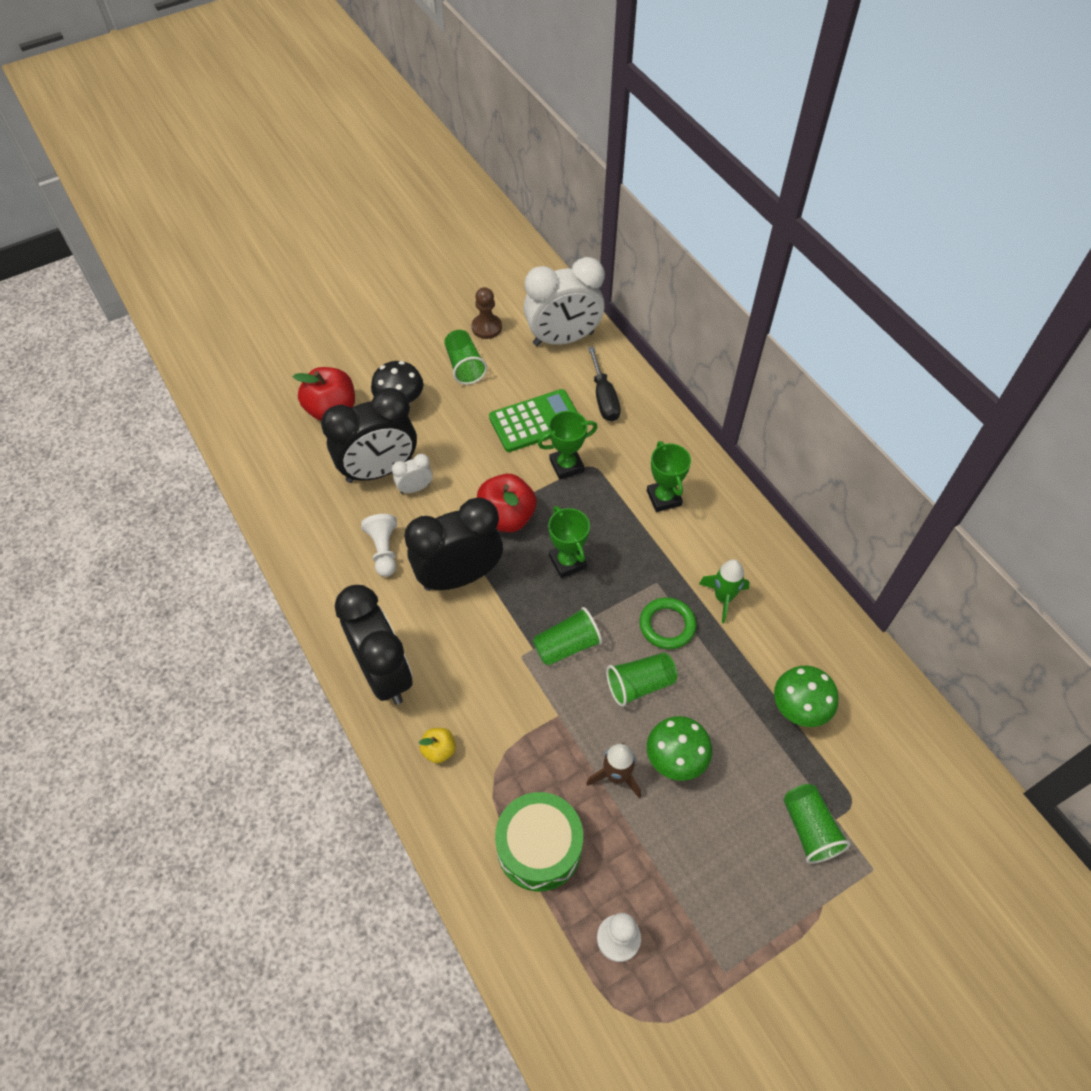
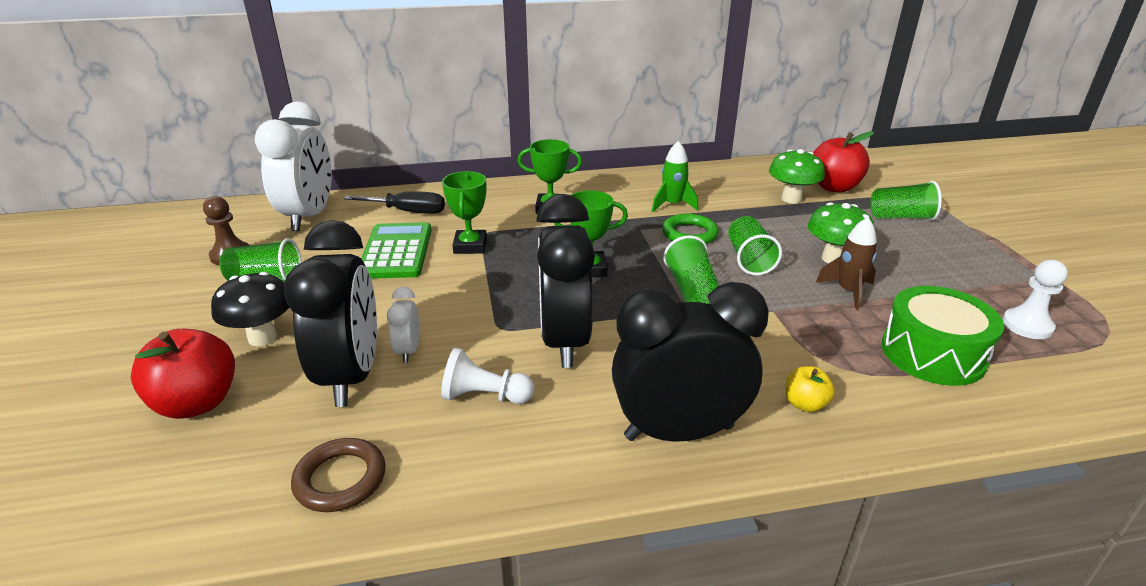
camera: 70 degrees left, 25 degrees down
red apple [477,474,537,532] -> red apple moved to [813,131,874,192]
none -> brown ring [291,438,386,512]

